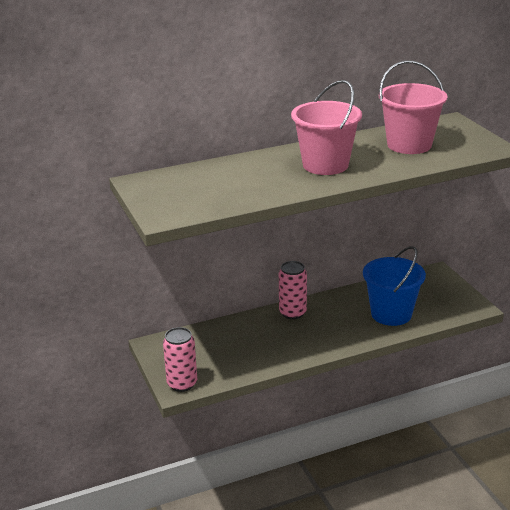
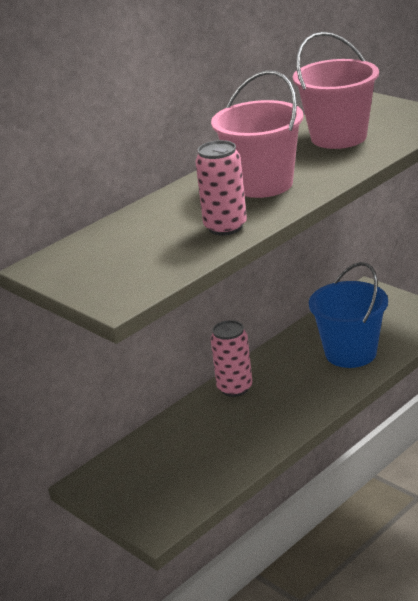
camera: 20 degrees left, 0 degrees up
pink can [163,327,197,392] -> pink can moved to [195,140,247,235]

